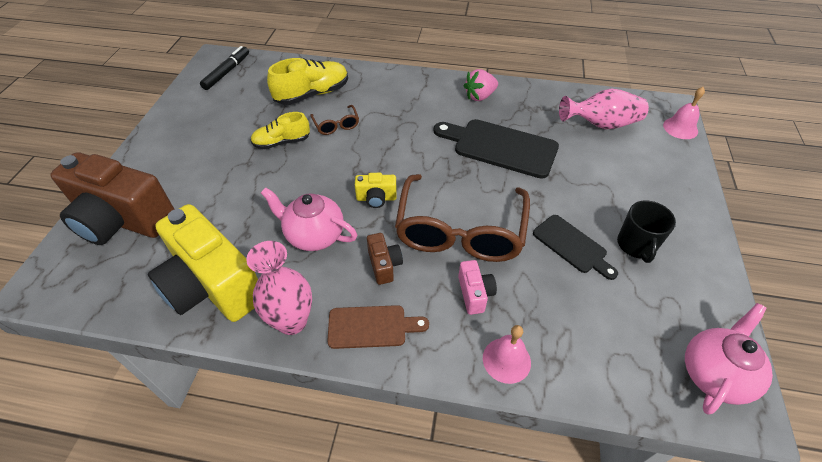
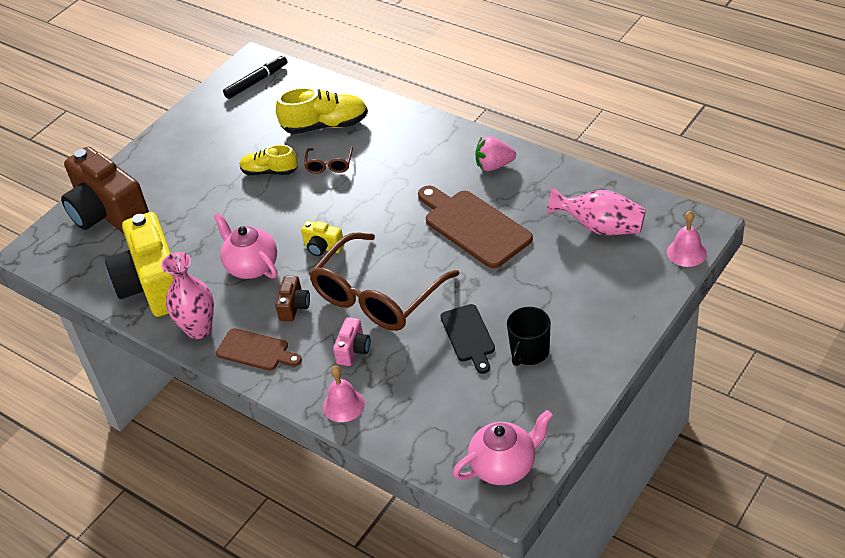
camera: 30 degrees right, 5 degrees down
black cutting board [434,119,559,179] -> brown cutting board [418,185,533,268]

